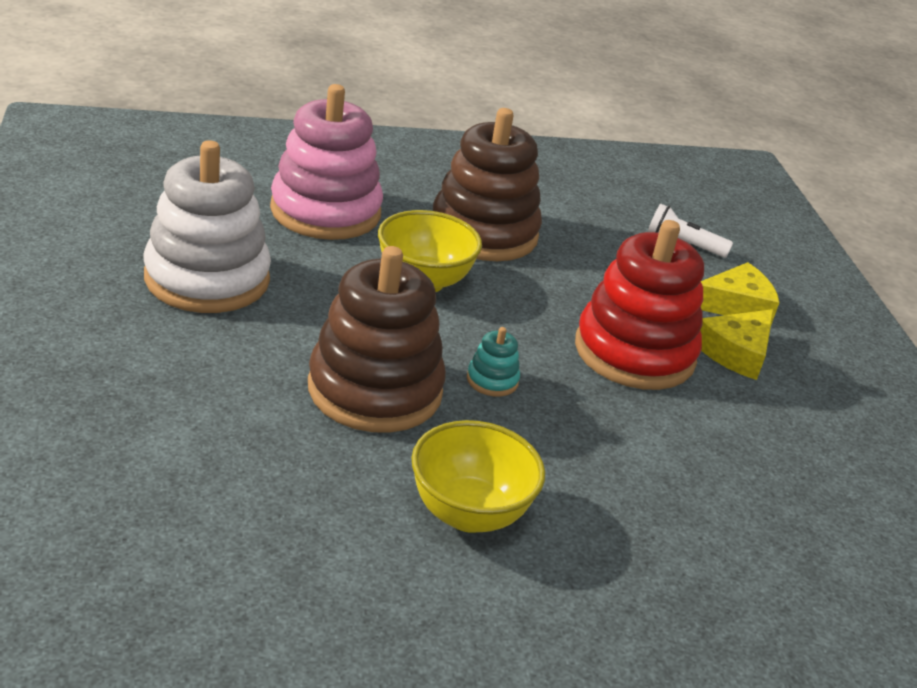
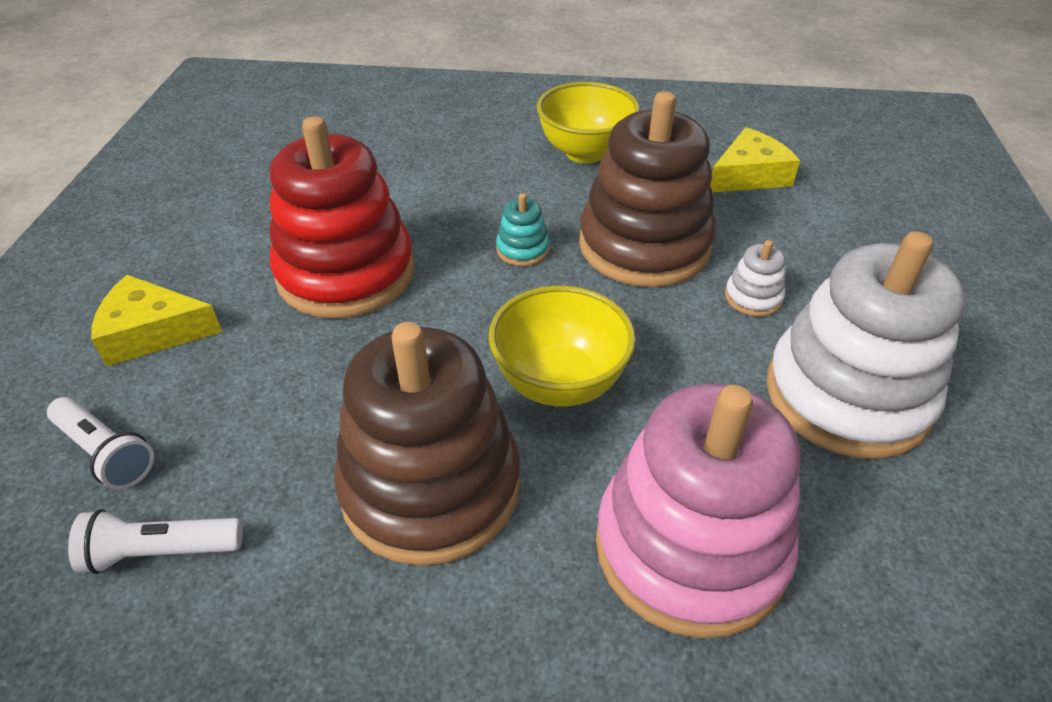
camera: 160 degrees left, 10 degrees up
yellow cheese [700,309,773,380] -> yellow cheese moved to [710,127,800,193]
none -> white flashlight [68,509,243,574]
none -> white stacking toy [725,240,785,317]

